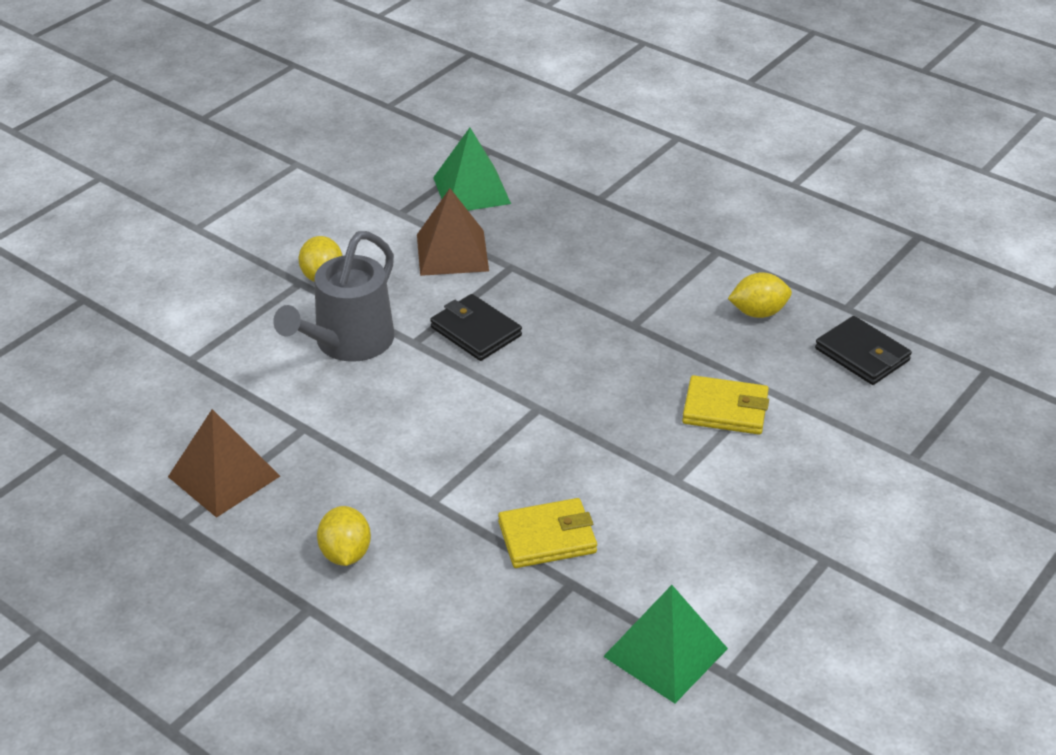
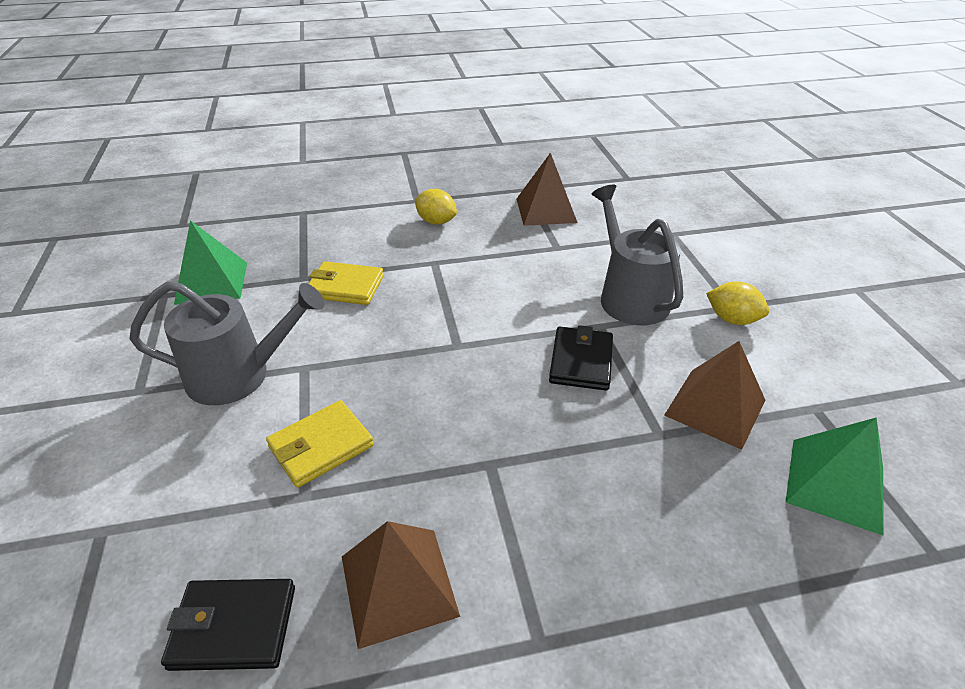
camera: 130 degrees right, 0 degrees up
black wallet [430,294,522,361] -> black wallet turned 75 degrees counterclockwise [549,325,613,391]
yellow wallet [498,498,597,568] -> yellow wallet turned 75 degrees clockwise [308,261,384,305]
yellow lemon [728,272,792,318] -> brown pyramid [342,521,460,649]
none -> grey watering can [129,282,324,405]

